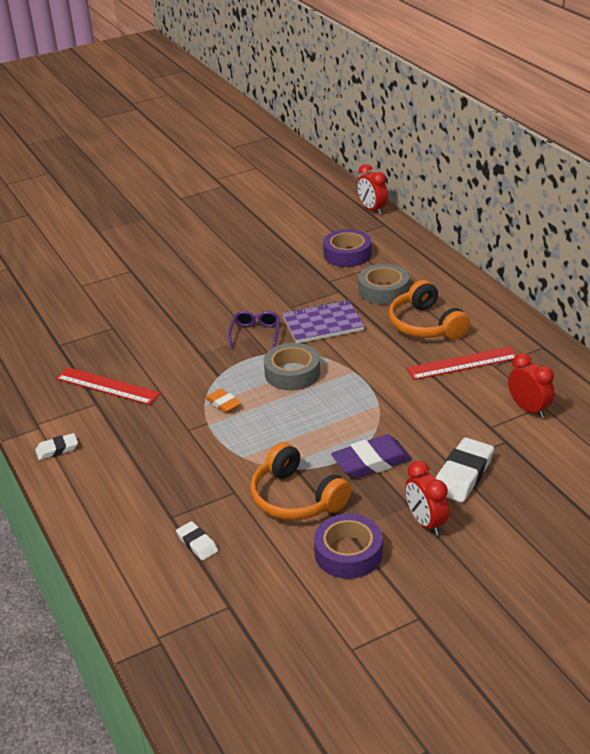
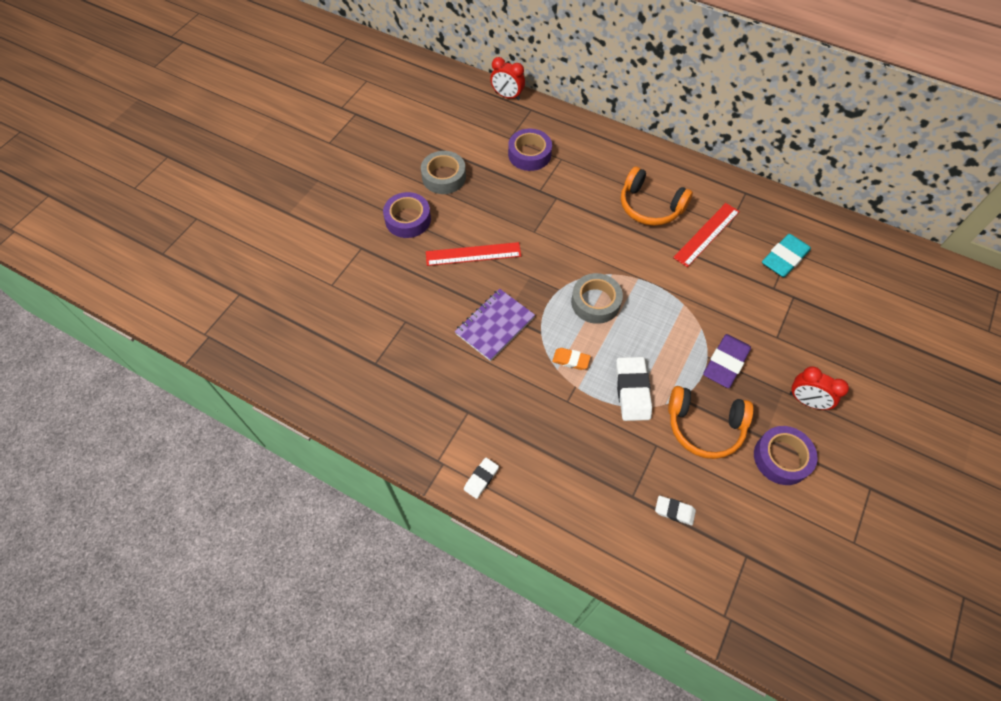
camera: 35 degrees left, 25 degrees up
red ruler [56,367,160,405] -> red ruler moved to [426,242,521,266]
purple glasses [228,311,280,349] -> none
purple notebook [282,300,364,343] -> purple notebook moved to [455,289,535,361]
grey tape [358,264,409,305] -> grey tape moved to [421,151,466,194]
white eraser [436,437,494,503] -> white eraser moved to [616,357,652,421]
red clock [508,353,554,418] -> turquoise eraser [762,234,811,277]
none -> purple tape [383,192,431,238]

